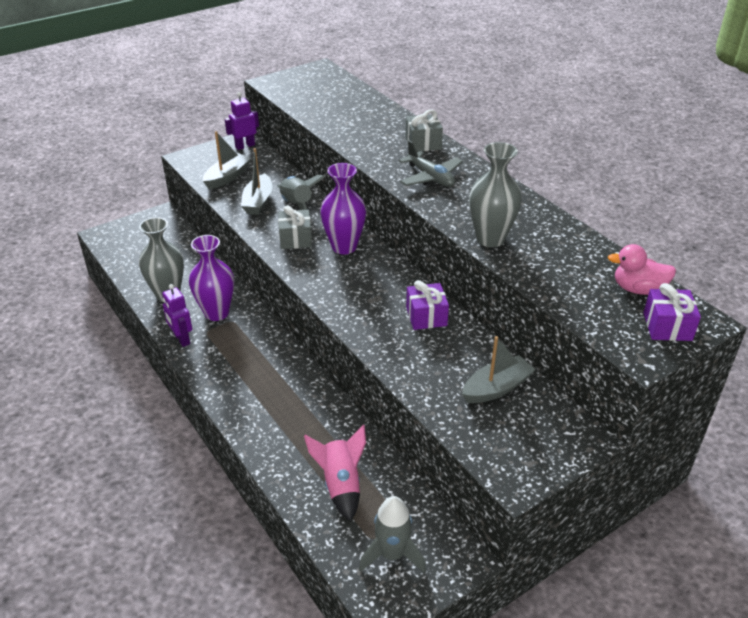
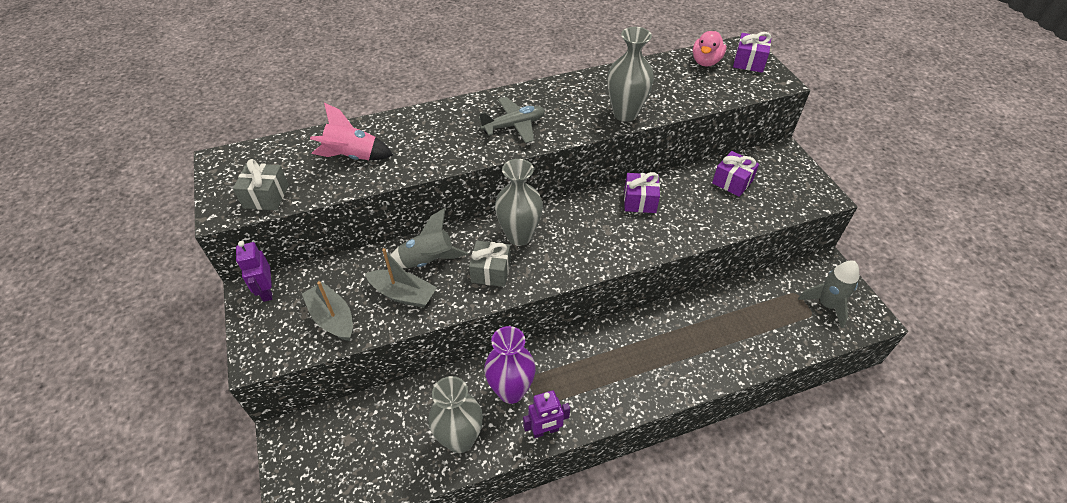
camera: 75 degrees left, 10 degrees up
pink rocket [304,425,366,521] -> pink rocket moved to [310,103,393,160]
purple vase [320,163,366,254] -> grey vase [495,159,543,246]
grey gift [405,110,443,152] -> grey gift moved to [233,159,289,210]
grey boat [462,336,535,403] -> purple gift [712,151,759,197]

